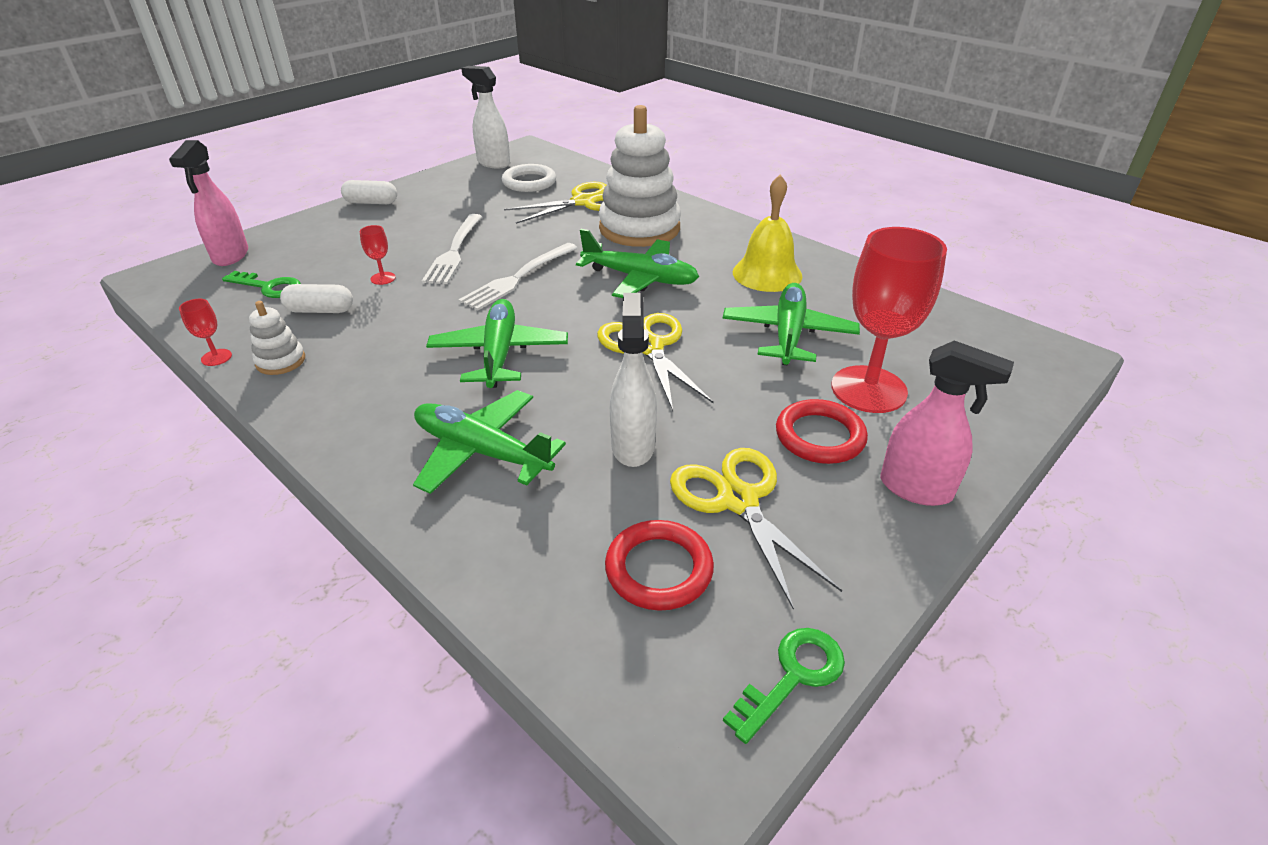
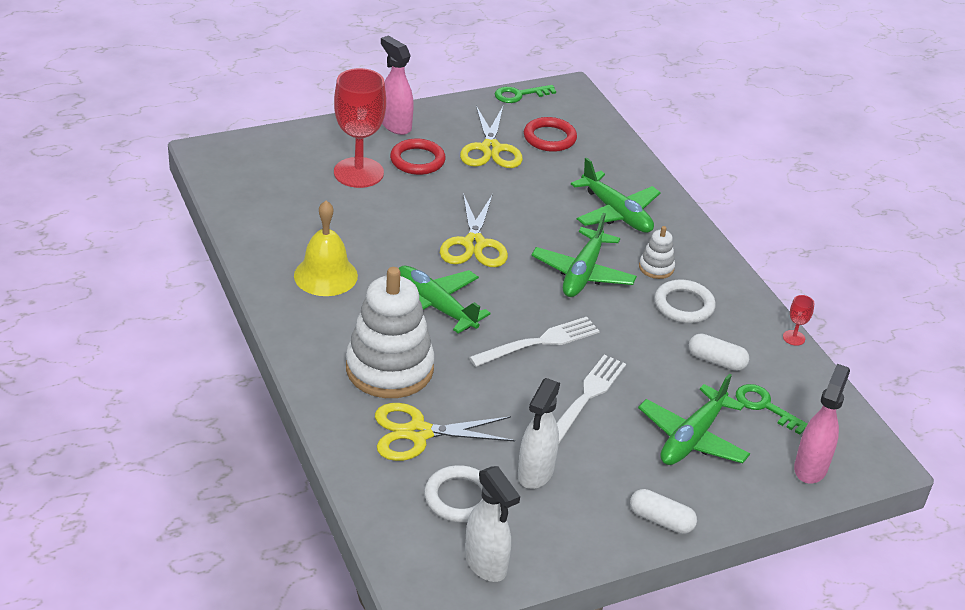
camera: 160 degrees left, 0 degrees up
white stacking toy [249,301,305,375] -> white stacking toy moved to [639,226,675,279]
red goblet [360,225,396,285] -> none
white spray bottle [610,293,657,467] -> white spray bottle moved to [518,378,560,489]
green plane [722,283,860,366] -> green plane moved to [638,374,750,465]
none -> white ring [654,280,716,323]

